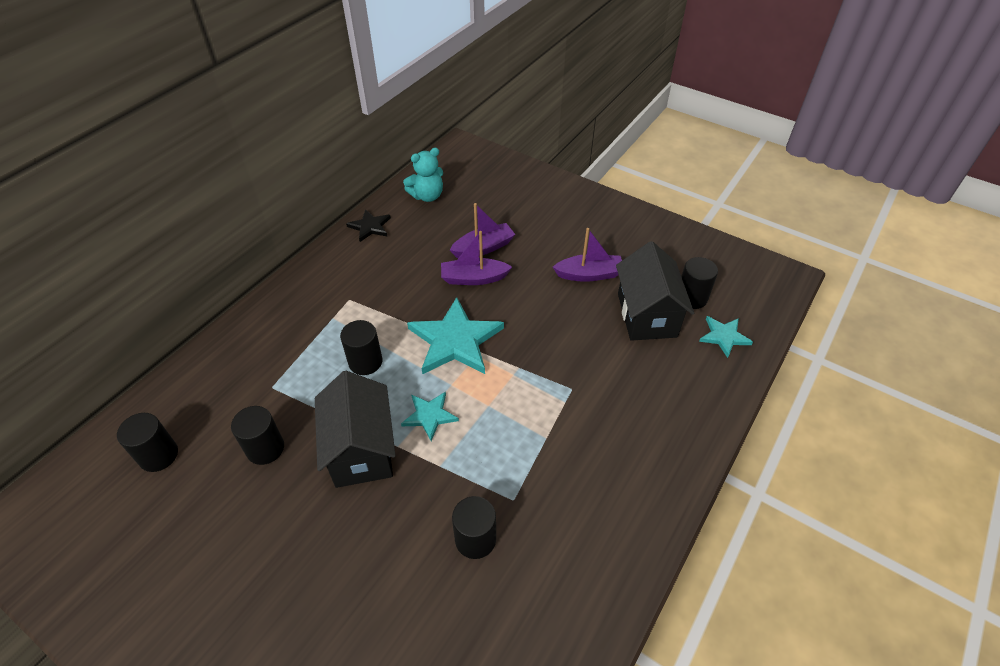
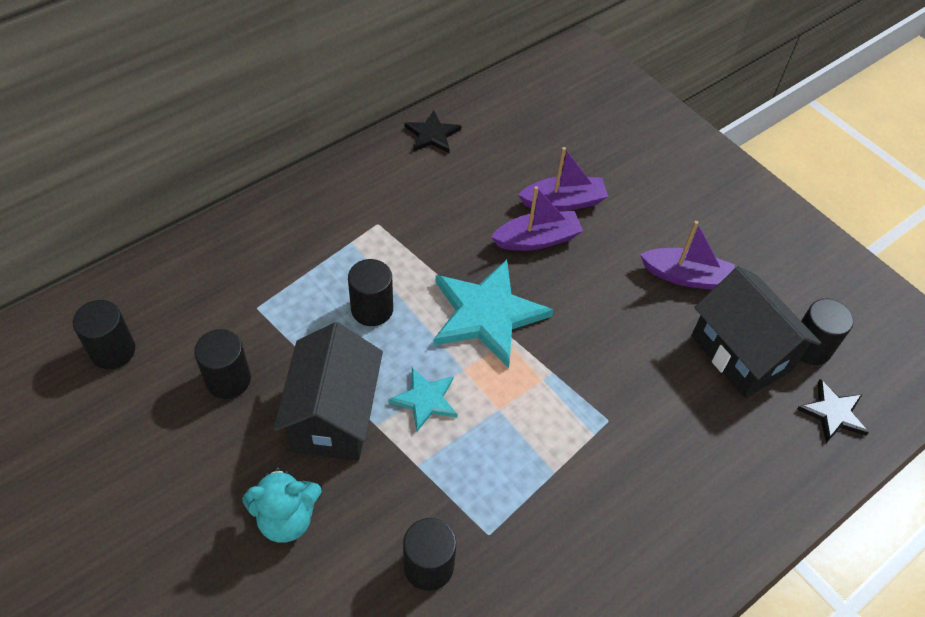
camera: 15 degrees right, 5 degrees up
turquoise teddy bear [403,148,443,202] -> turquoise teddy bear moved to [242,467,322,543]
purple boat [441,231,512,285] -> purple boat turned 150 degrees clockwise [491,186,583,251]
black house [616,241,694,341] -> black house turned 45 degrees counterclockwise [691,266,821,398]
turquoise star [699,316,753,358] -> black star [797,379,869,443]

